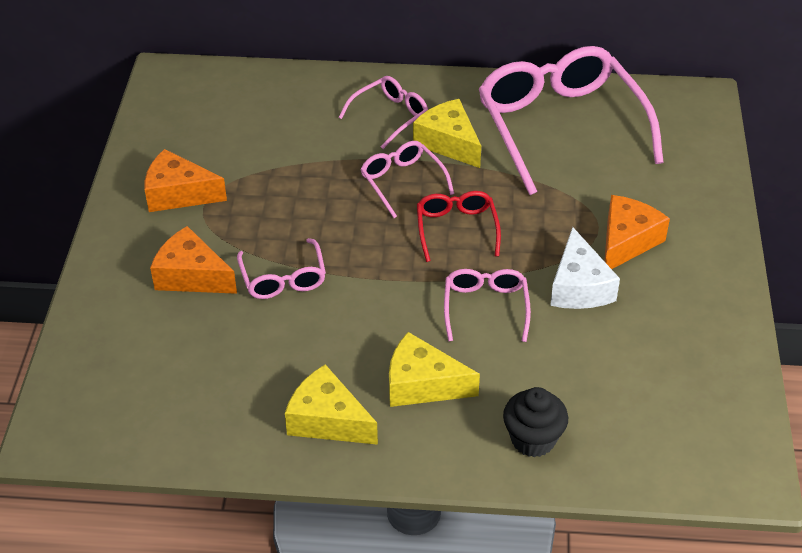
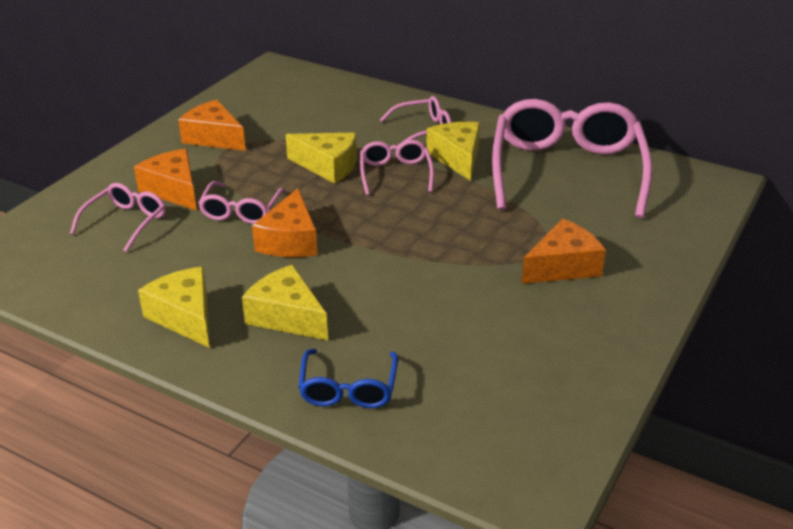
camera: 25 degrees right, 10 degrees down
red glasses [417,191,501,262] -> none
pink glasses [444,269,531,342] -> pink glasses moved to [70,183,166,252]
black cupcake [503,387,568,457] -> blue glasses [298,349,398,408]
white cheese [550,227,620,309] -> none
none -> orange cheese [252,188,317,257]
none -> yellow cheese [286,132,357,184]

